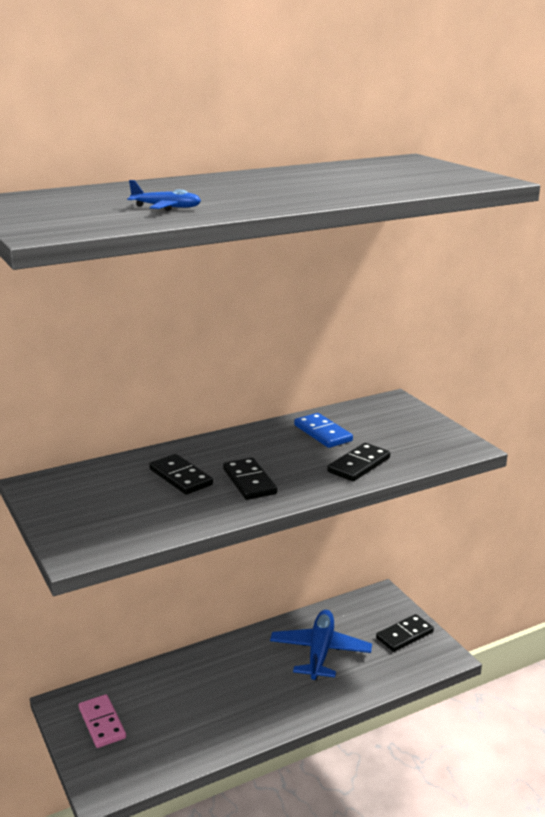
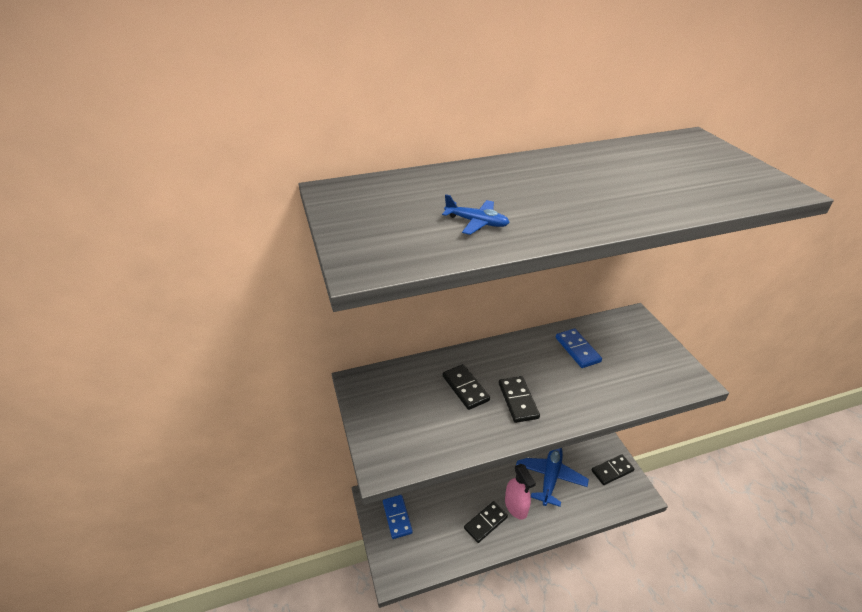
camera: 10 degrees right, 15 degrees up
pink domino [79,694,126,748] -> blue domino [383,495,413,539]
black domino [327,443,390,481] -> black domino moved to [464,501,508,543]
none -> pink spray bottle [505,464,536,520]

